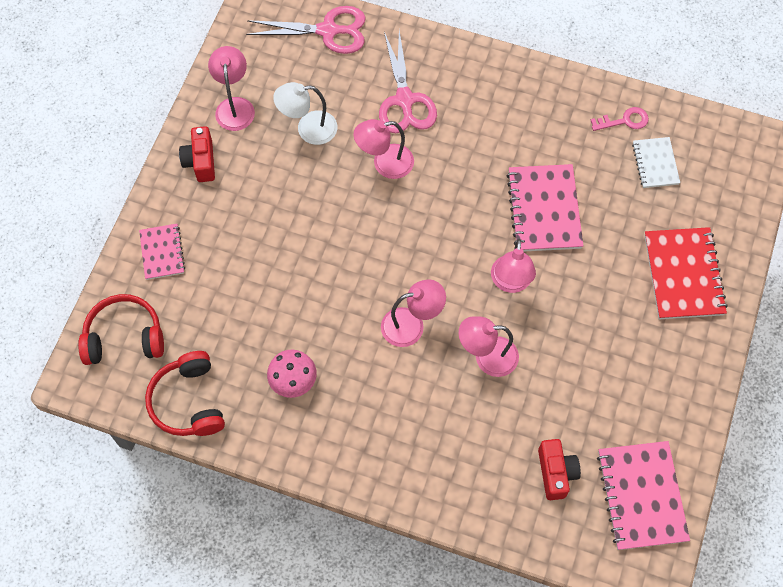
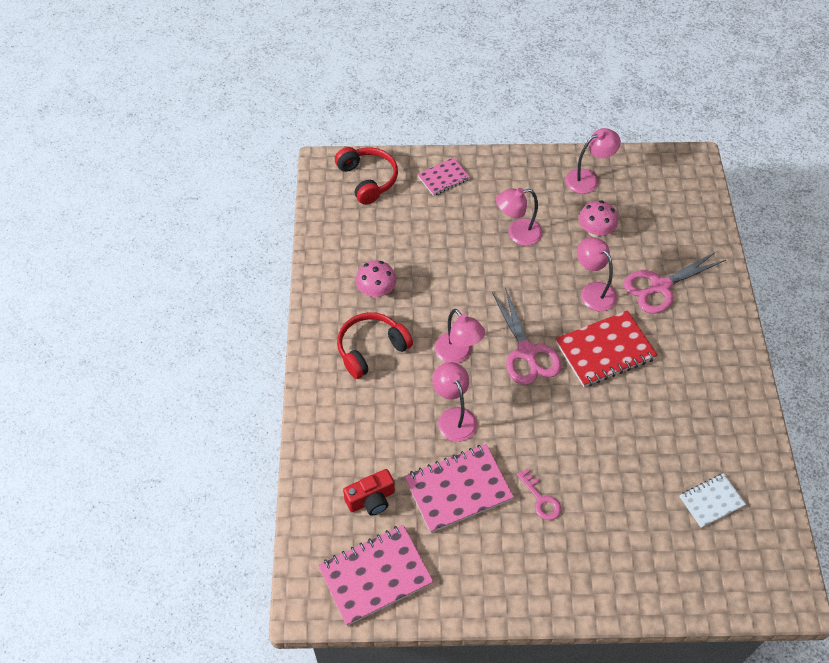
camera: 70 degrees right, 10 degrees down
red headphones [145,351,225,436] -> red headphones moved to [337,312,413,379]
red camera [179,126,215,182] -> none
pink scissors [246,6,366,54] -> pink scissors moved to [492,287,561,385]
white lamp [273,82,337,145] -> pink mushroom [579,200,618,237]
pink lamp [491,239,536,293] -> pink lamp moved to [496,188,543,246]
pink notebook [506,164,583,251] -> pink notebook moved to [405,444,514,533]
pink key [591,107,649,131] -> pink key moved to [517,468,561,520]
red notebook [644,227,728,319] -> red notebook moved to [555,310,658,387]

